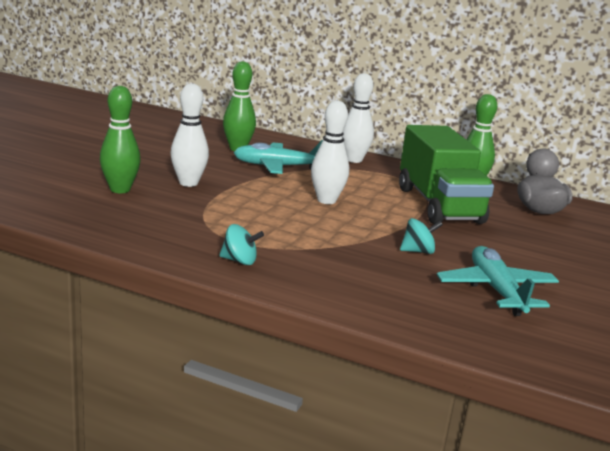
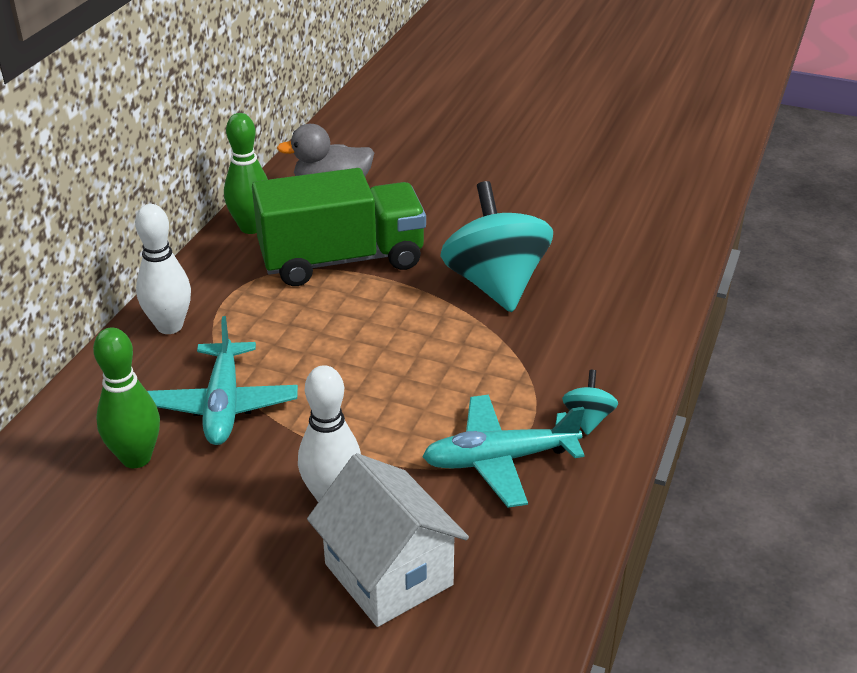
camera: 90 degrees left, 15 degrees up
green bowling pin [100,86,141,193] -> white house [307,453,469,627]
white bowling pin [311,101,349,204] -> none
turquoise spinning top [400,218,443,254] -> turquoise spinning top [440,181,553,312], size x2.36
turquoise plane [437,246,559,316] -> turquoise plane moved to [422,395,585,508]

